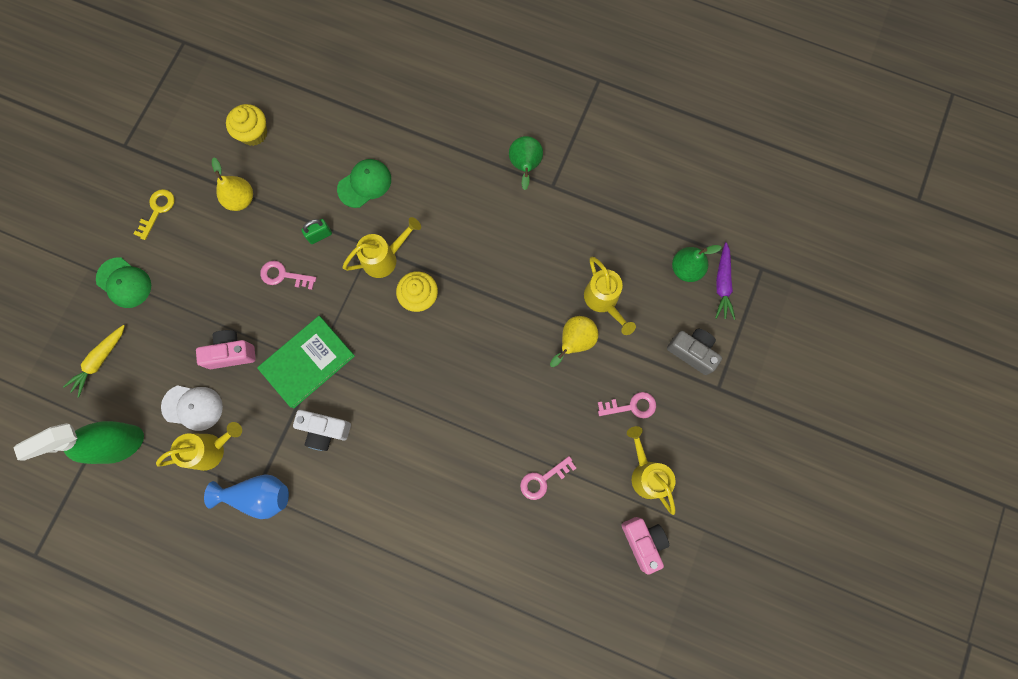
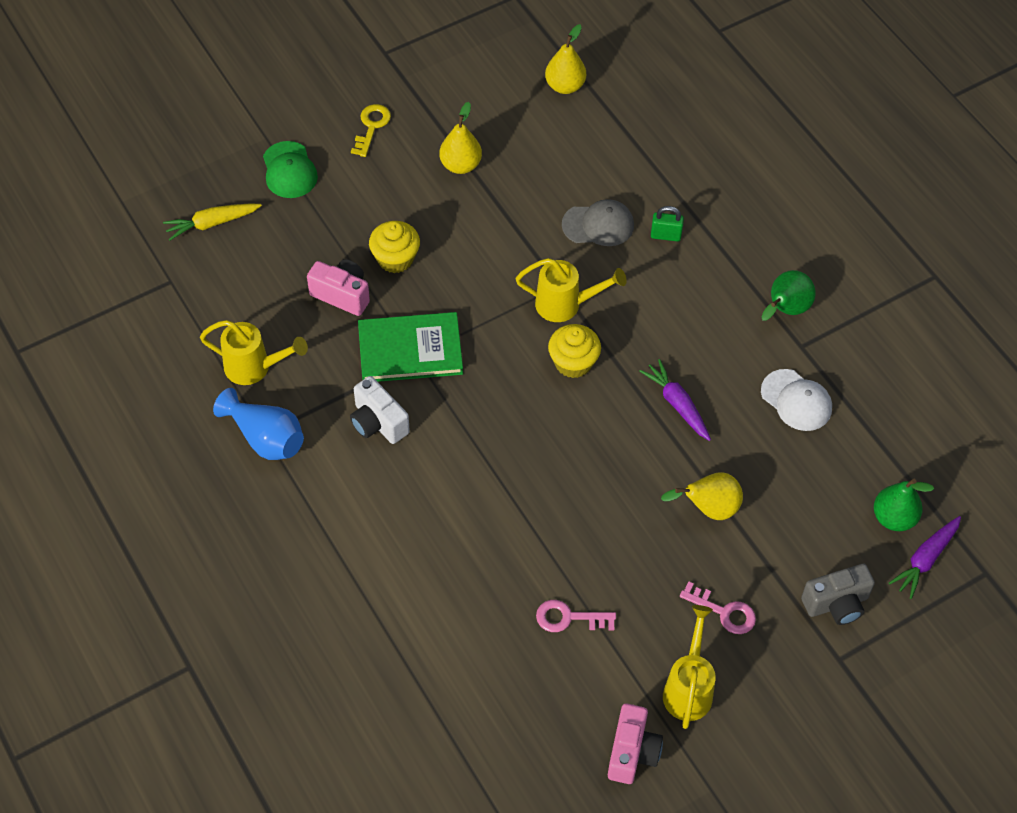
camera: 35 degrees right, 20 degrees down
green spray bottle [14,421,144,464] -> none
yellow key [134,189,175,240] -> yellow key turned 45 degrees counterclockwise [351,104,391,157]
white cap [161,385,223,431] -> white cap moved to [761,369,832,431]
yellow cupcake [226,104,267,146] -> yellow cupcake moved to [369,221,420,273]
pink key [260,261,316,290] -> none
green padlock [301,219,332,244] -> green padlock moved to [651,206,684,242]
green cap [337,159,391,208] -> grey cap [562,199,634,246]
yellow watering can [584,256,636,335] -> none
grey camera [667,329,722,375] -> grey camera turned 90 degrees clockwise [801,564,875,625]
none -> yellow pear [545,24,586,94]
none -> purple carrot [639,359,711,441]

